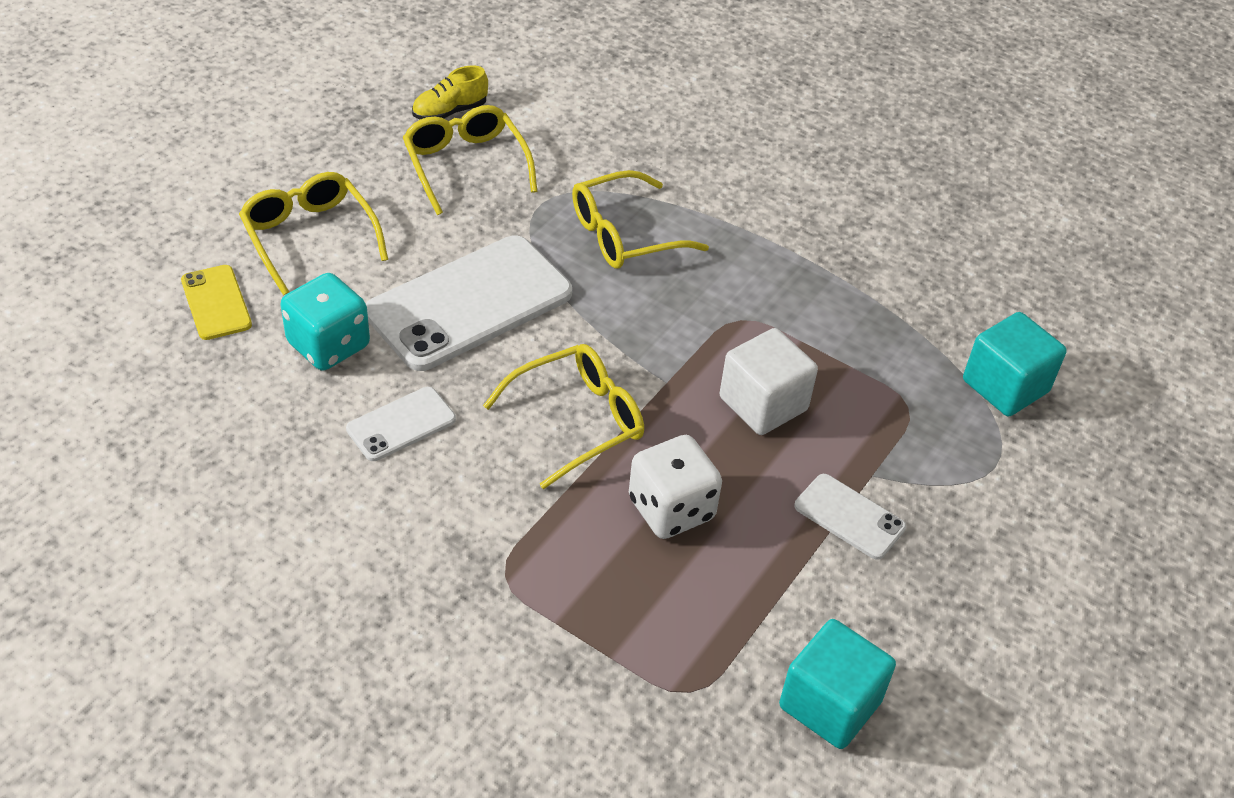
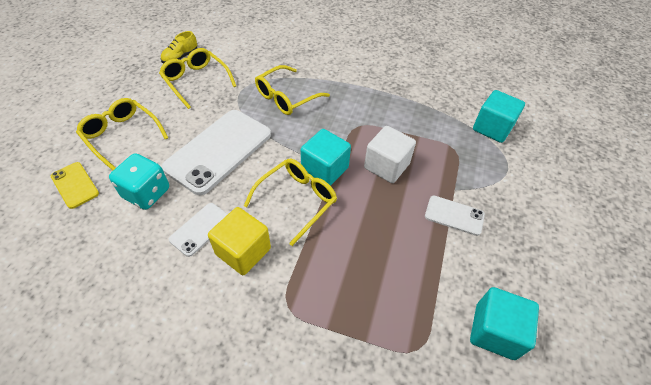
camera: 15 degrees left, 5 degrees up
white dice [629,435,722,539] -> none
none -> yellow cube [208,207,271,275]
none -> turquoise cube [301,129,351,186]

